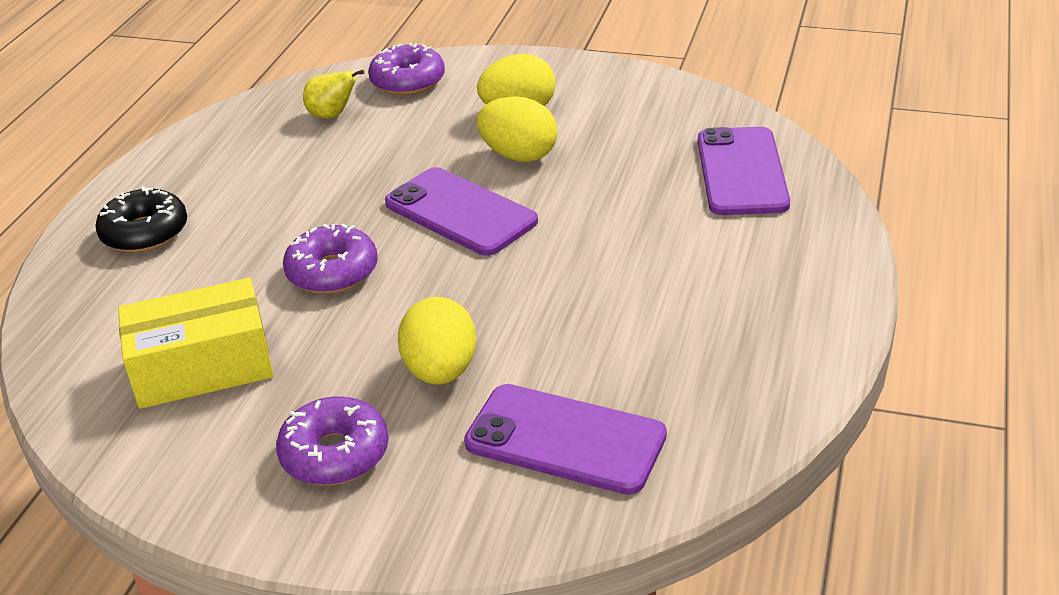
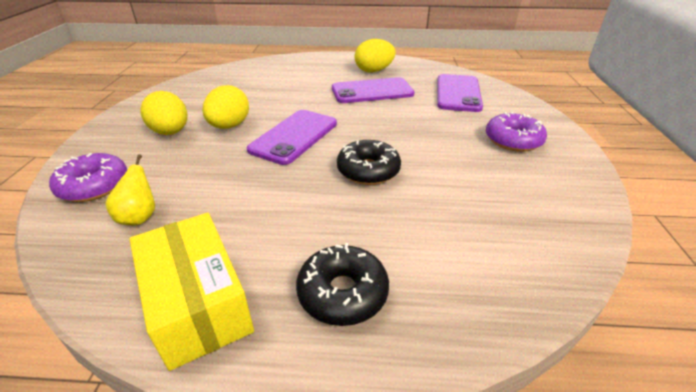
camera: 105 degrees left, 0 degrees up
yellow box [118,278,274,409] -> yellow box moved to [129,213,254,371]
purple donut [283,224,377,294] -> black donut [337,140,401,185]
yellow egg [398,297,476,385] -> yellow egg moved to [355,39,396,72]
purple phone [698,127,790,215] -> purple phone moved to [332,77,415,103]

